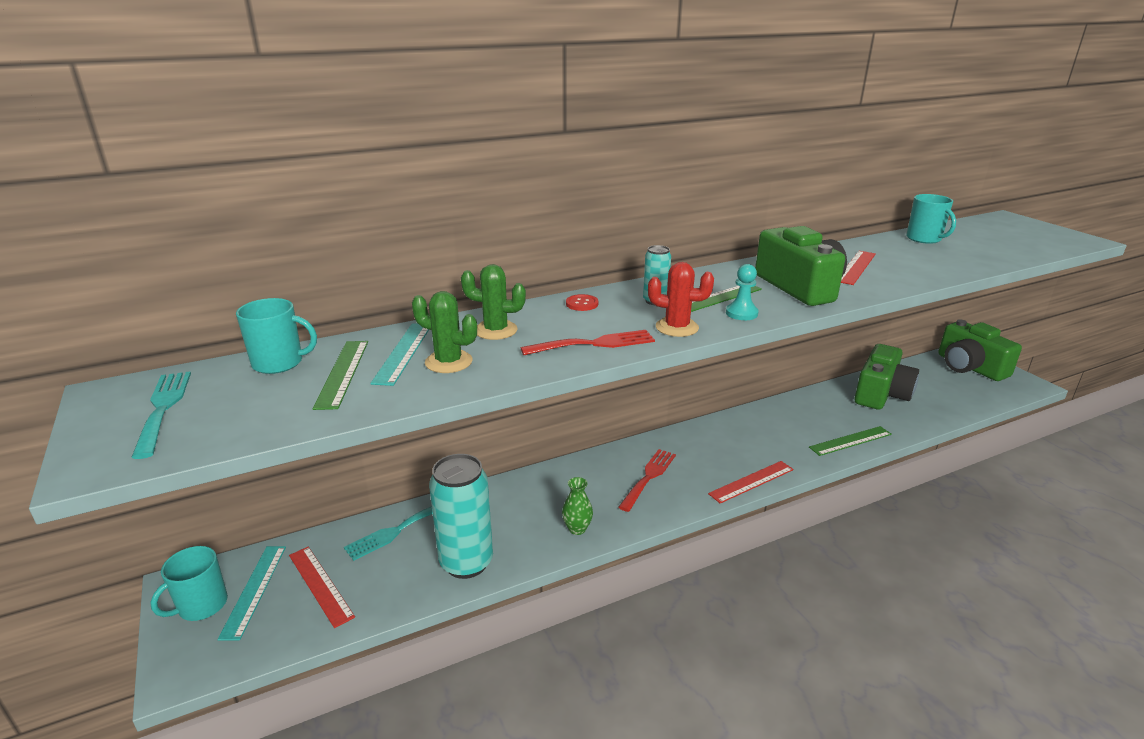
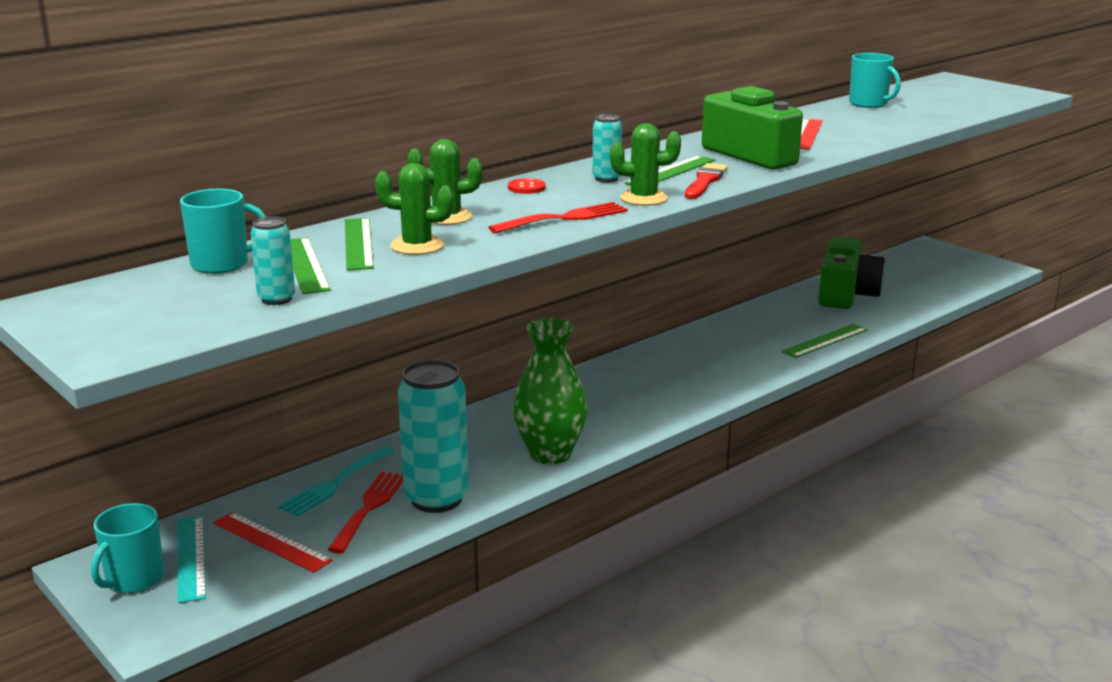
camera: 15 degrees left, 5 degrees down
turquoise fork [131,371,191,459] -> none
turquoise ruler [370,323,429,386] -> green ruler [345,218,374,270]
green vase [562,477,593,535] -> green vase [513,318,588,464], size x2.01
red fork [618,449,676,512] -> red fork moved to [327,472,403,554]
red cactus [648,262,714,337] -> green cactus [610,123,681,206]
red ruler [708,461,794,503] -> none
turquoise pawn [726,264,759,320] -> red brush [685,163,728,199]
green camera [938,319,1022,381] -> none
none -> turquoise can [251,216,295,305]

